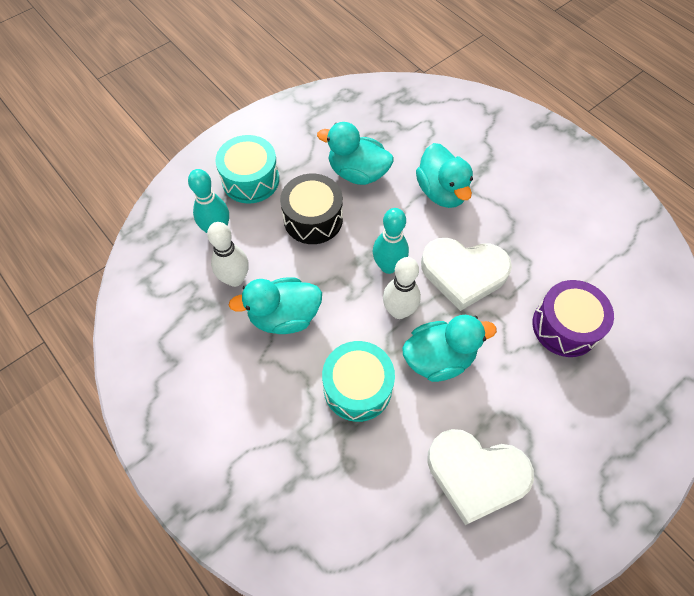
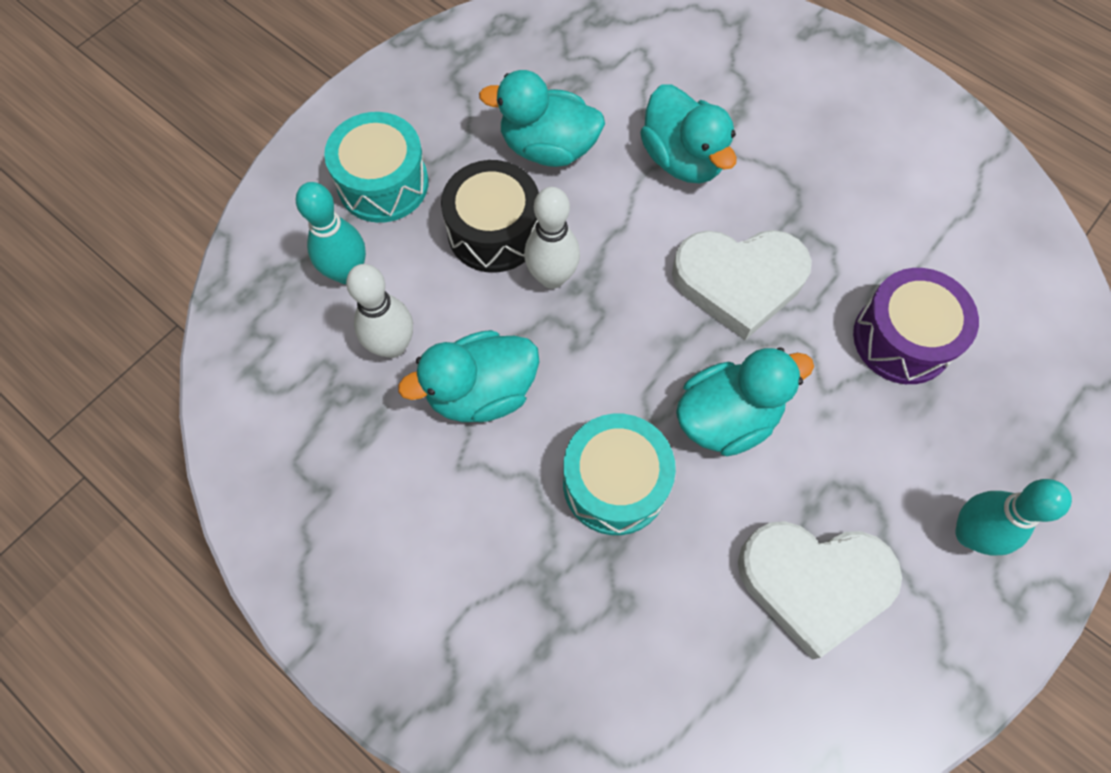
camera: 10 degrees left, 5 degrees up
turquoise bowling pin [373,208,409,274] -> turquoise bowling pin moved to [955,479,1072,556]
white bowling pin [383,257,421,319] -> white bowling pin moved to [524,187,580,289]

